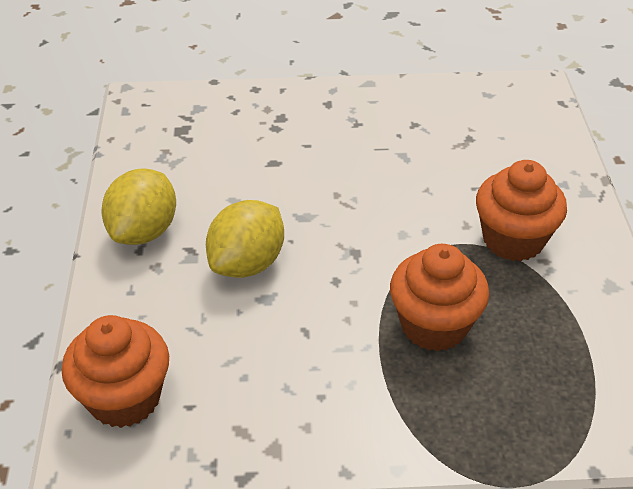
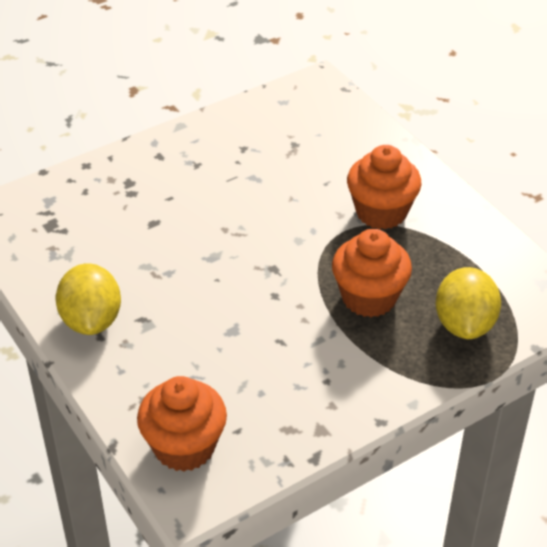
camera: 30 degrees left, 0 degrees up
yellow lemon [206,200,284,278] -> yellow lemon moved to [435,267,501,339]

